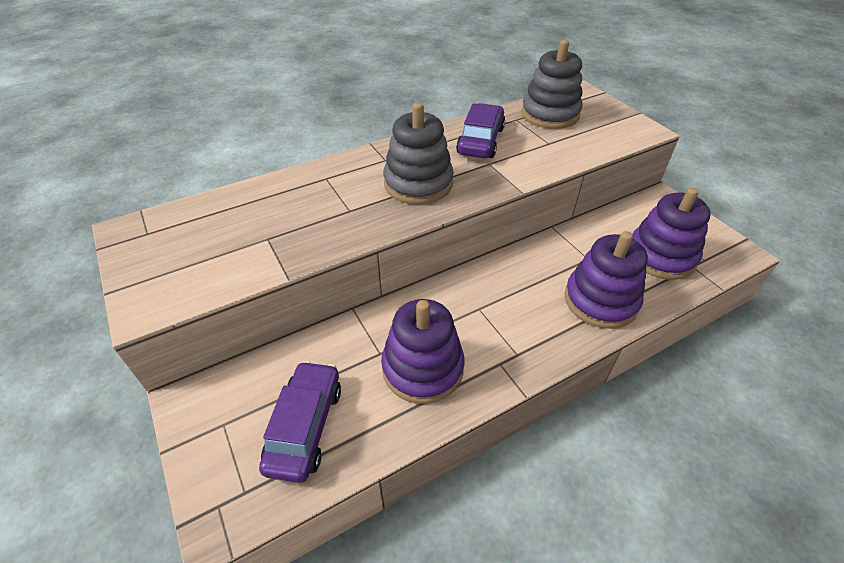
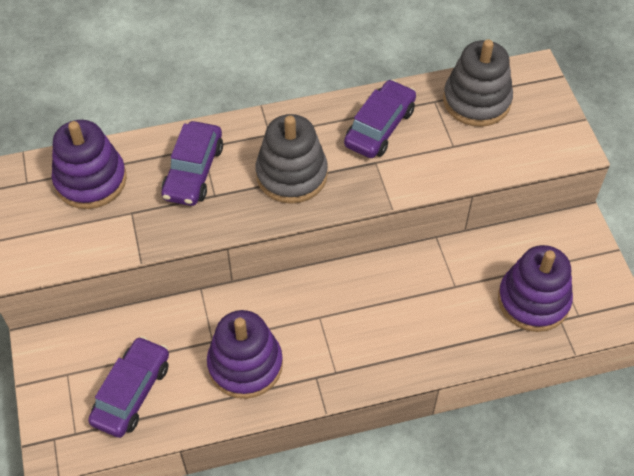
camera: 15 degrees right, 10 degrees up
purple stacking toy [564,231,648,329] -> purple stacking toy moved to [52,120,127,209]
none -> purple car [162,121,223,206]

